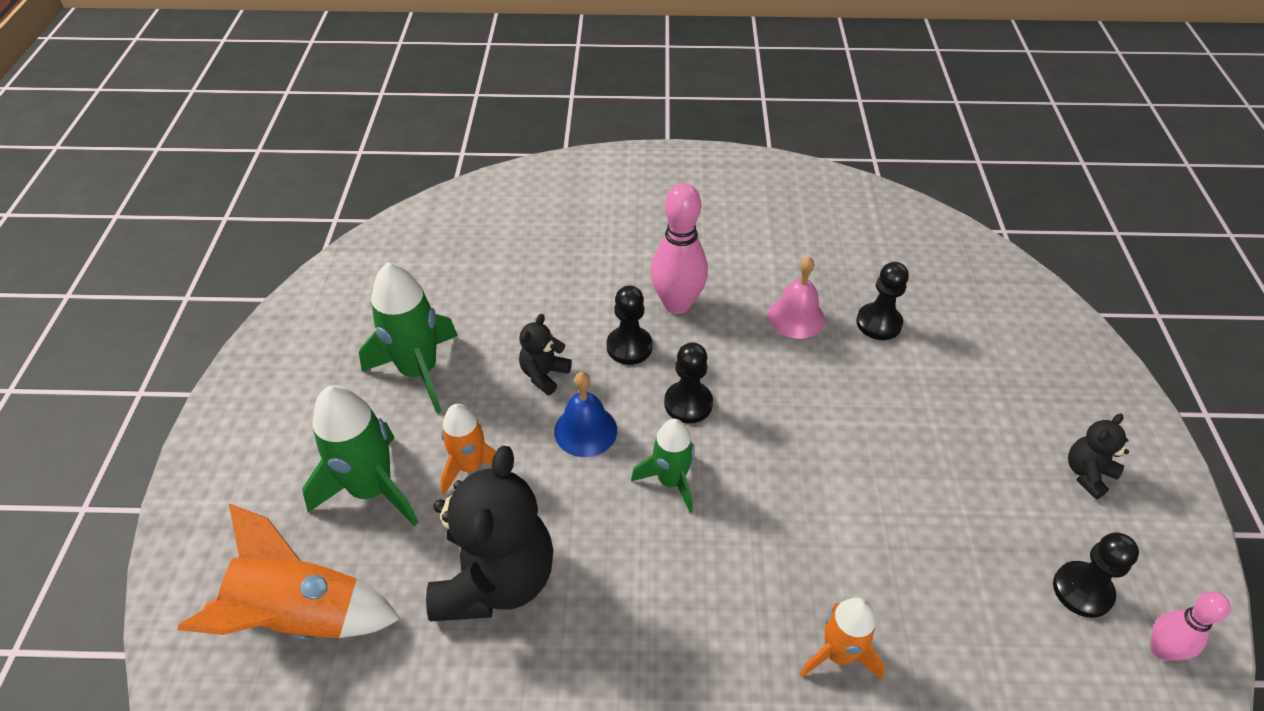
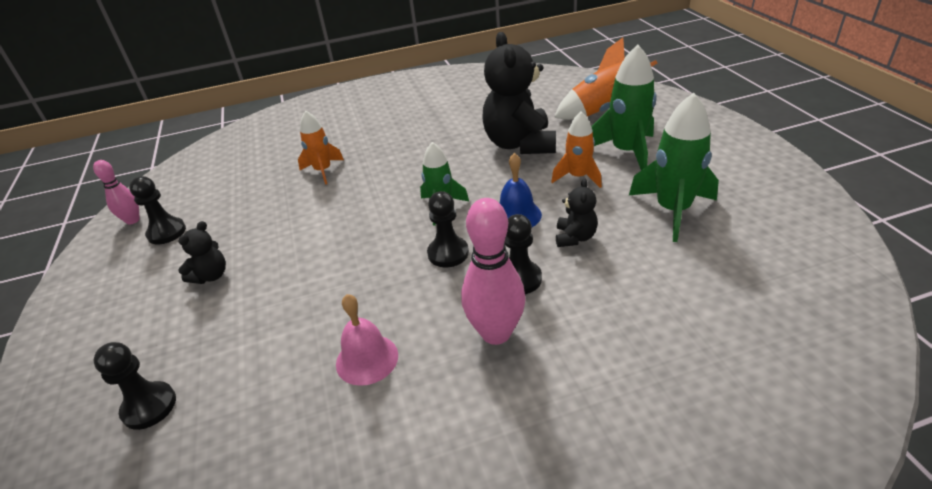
camera: 165 degrees right, 10 degrees down
black pawn [856,262,909,340] -> black pawn moved to [93,342,176,430]
black teddy bear [1068,414,1129,499] -> black teddy bear moved to [178,221,226,284]

